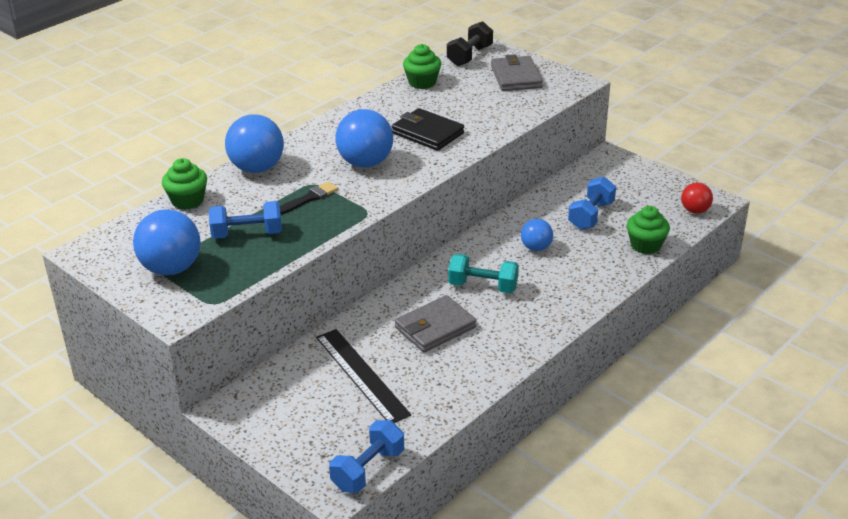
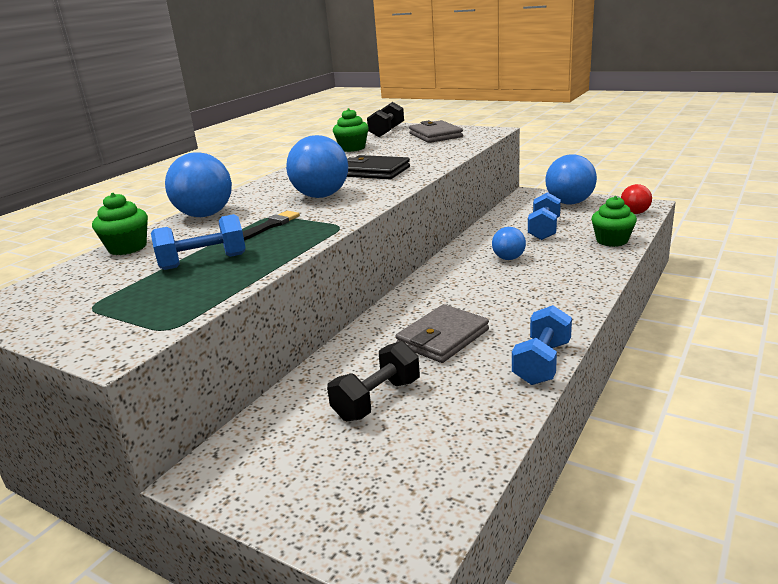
camera: 10 degrees left, 10 degrees down
blue ball [133,209,201,275] -> blue ball moved to [545,154,597,204]
black ruler [316,329,411,423] -> black dumbbell [327,341,420,421]
blue dumbbell [329,420,404,493] -> blue dumbbell moved to [512,305,572,385]
turquoise dumbbell [448,254,519,293] -> none

